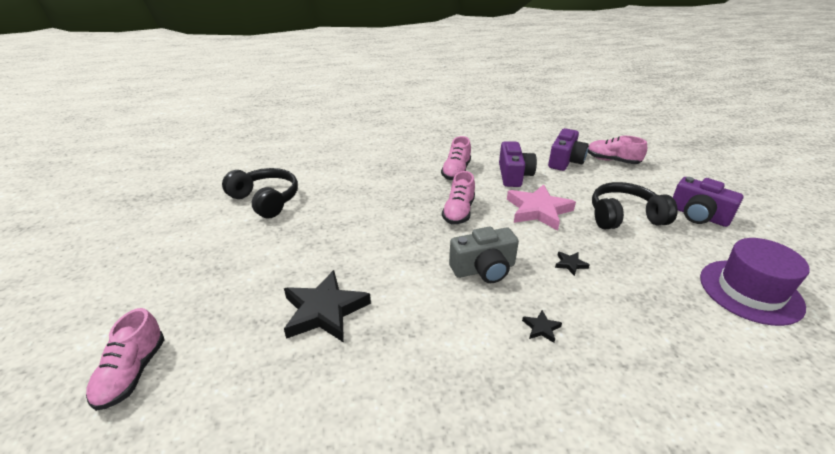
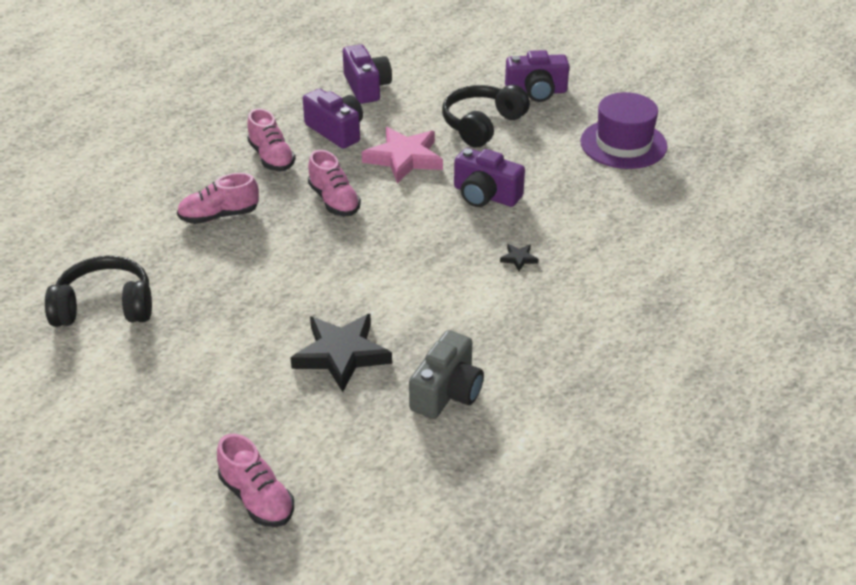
camera: 45 degrees left, 5 degrees up
grey camera [449,227,519,283] -> grey camera moved to [409,330,484,419]
black star [555,252,589,276] -> purple camera [454,148,525,207]
pink shoe [588,136,647,164] -> pink shoe moved to [177,173,259,224]

